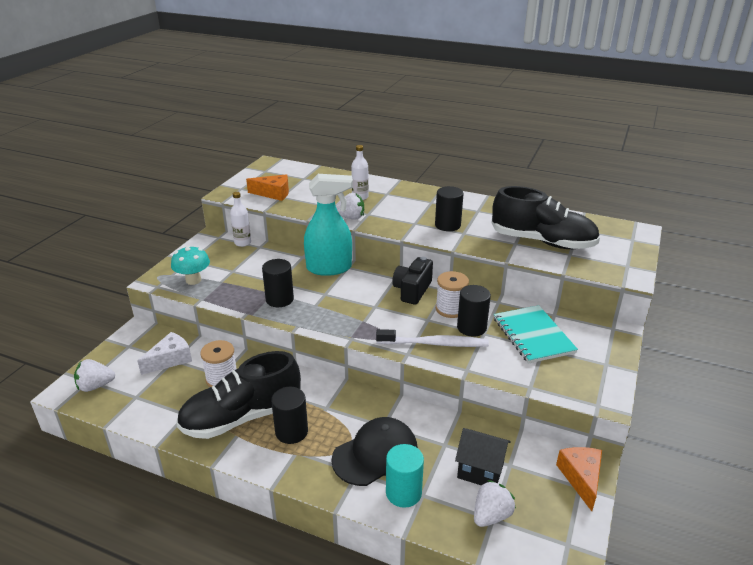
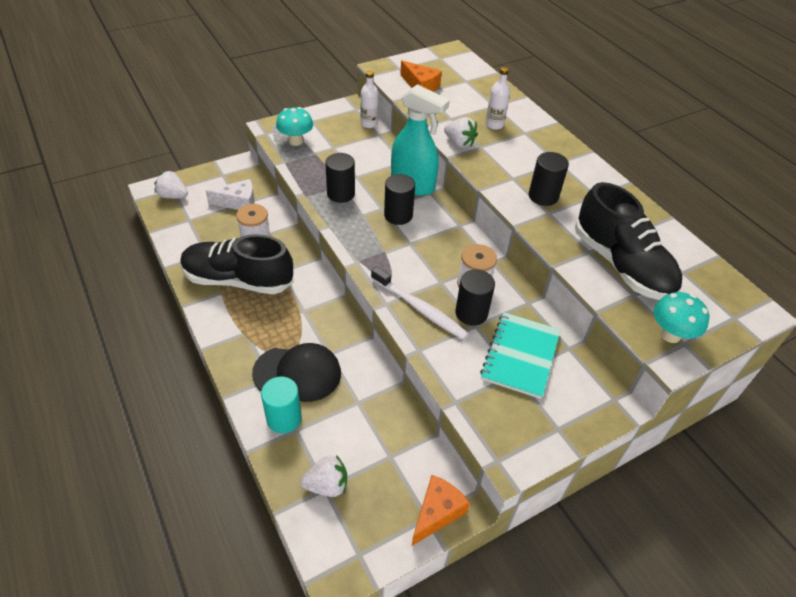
camera: 35 degrees right, 15 degrees up
black cylinder [271,387,308,444] -> black cylinder moved to [384,174,415,225]
black camera [392,257,433,305] -> none
black house [455,428,511,485] -> none
none -> turquoise mushroom [654,292,709,343]

